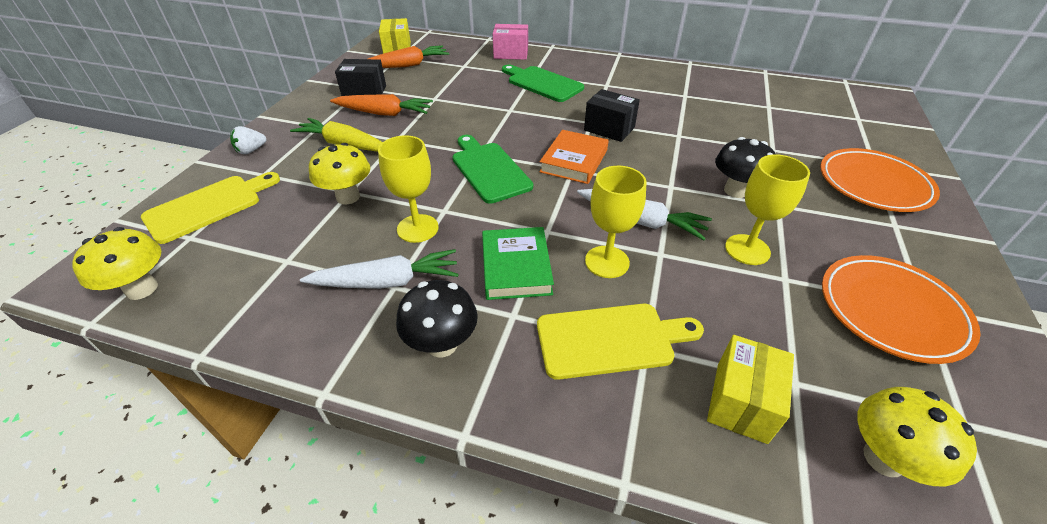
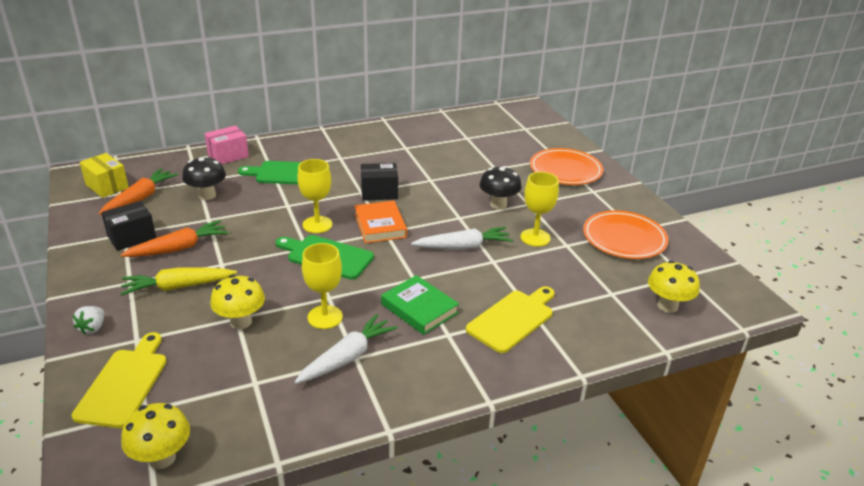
camera: 40 degrees left, 10 degrees down
black mushroom [396,280,478,357] -> black mushroom moved to [182,156,226,200]
yellow goblet [585,166,646,278] -> yellow goblet moved to [297,159,332,233]
yellow box [707,335,794,444] -> none

